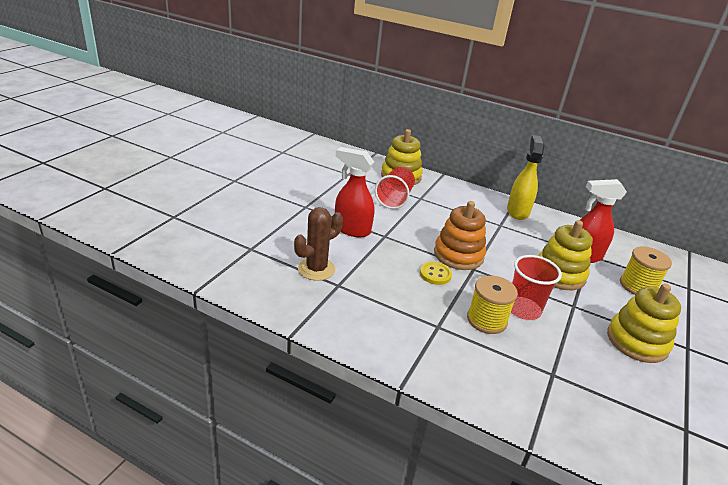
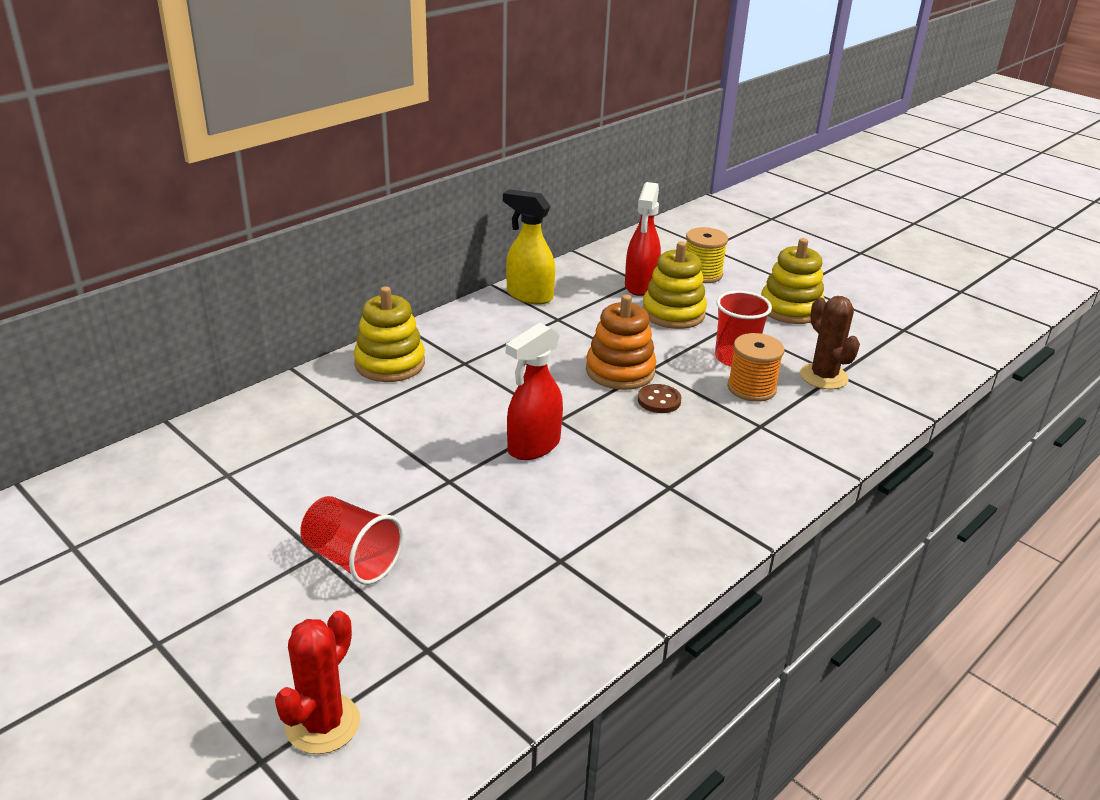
camera: 70 degrees left, 0 degrees up
brown cactus [294,207,343,281] -> brown cactus moved to [800,296,860,389]
red cup [375,167,415,209] -> red cup moved to [300,496,404,585]
yellow button [420,262,452,285] -> brown button [638,384,682,413]
yellow spool [467,275,518,334] -> orange spool [727,333,784,402]
none -> red cactus [275,611,360,754]

